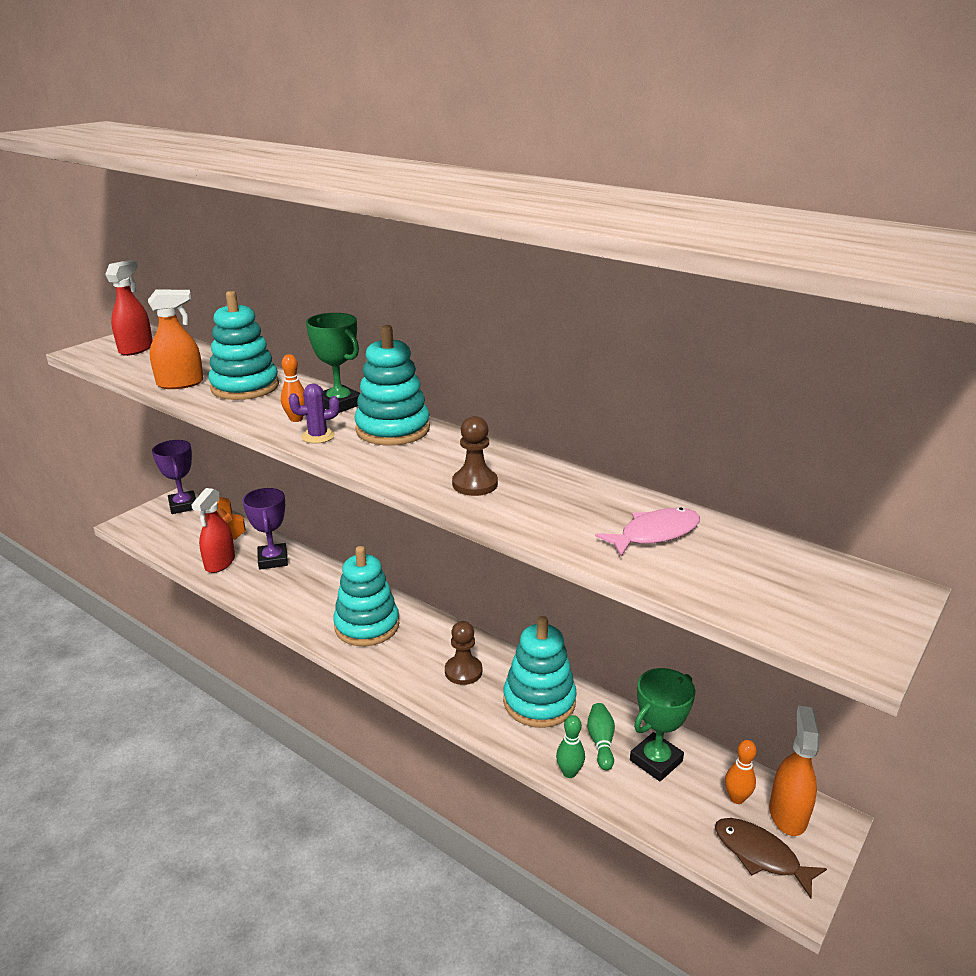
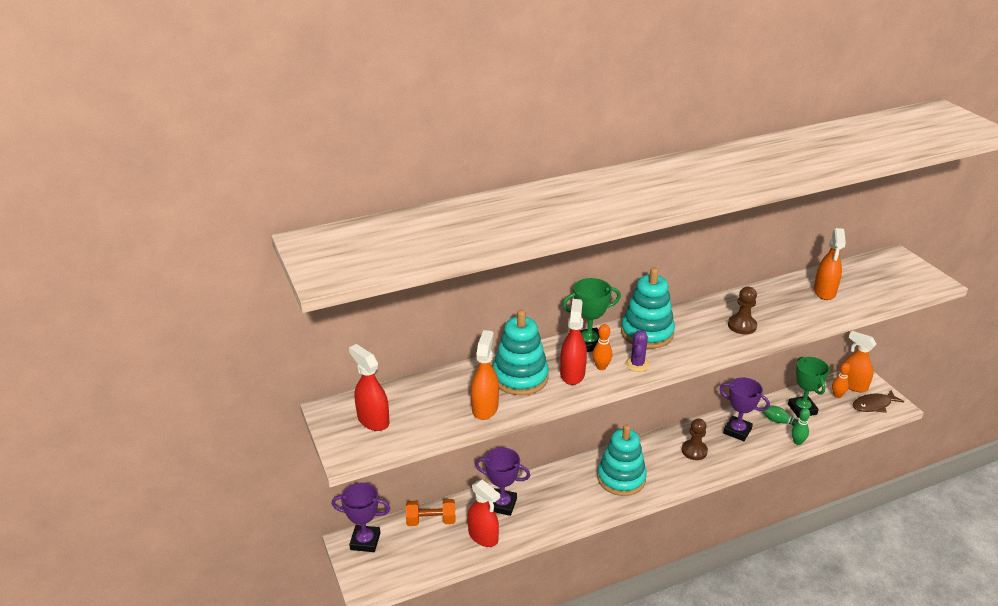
camera: 60 degrees left, 5 degrees up
turquoise stacking toy [503,616,577,728] -> purple trophy [719,377,770,441]
pink fish [595,508,700,557] -> orange spray bottle [814,228,846,300]
none -> red spray bottle [560,299,587,385]

